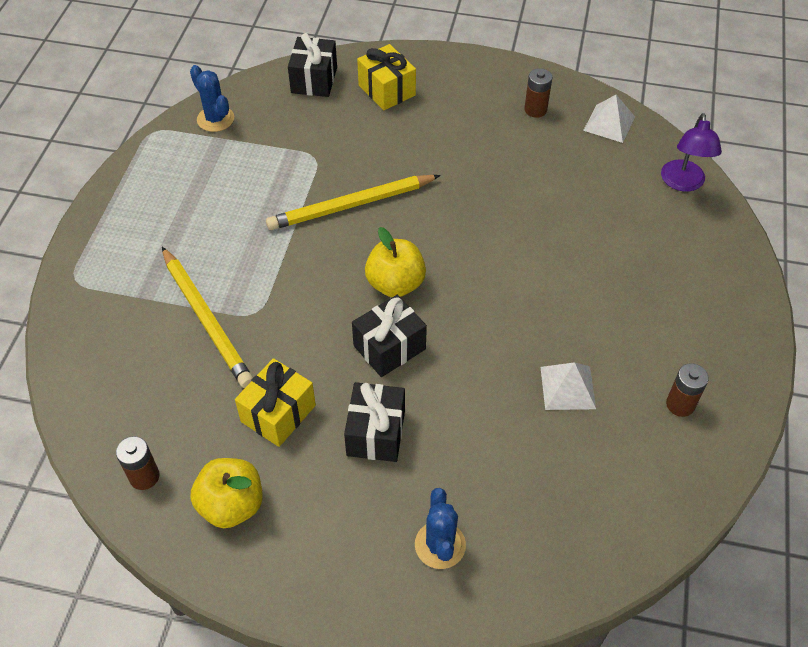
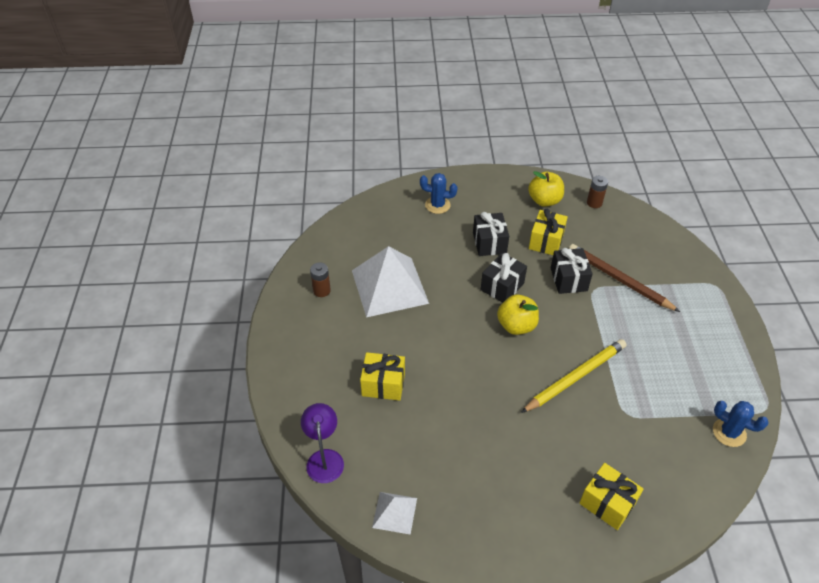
camera: 165 degrees right, 5 degrees down
yellow pencil [162,247,253,388] -> brown pencil [569,244,680,312]
black gift [288,33,337,97] -> black gift moved to [551,248,593,294]
blue cactus [415,488,466,569] -> blue cactus turned 60 degrees counterclockwise [420,173,458,214]
brown battery [524,68,553,118] -> none
white pyramid [540,362,596,410] -> white pyramid [352,246,429,317], size x2.07
none -> yellow gift [360,352,405,401]

